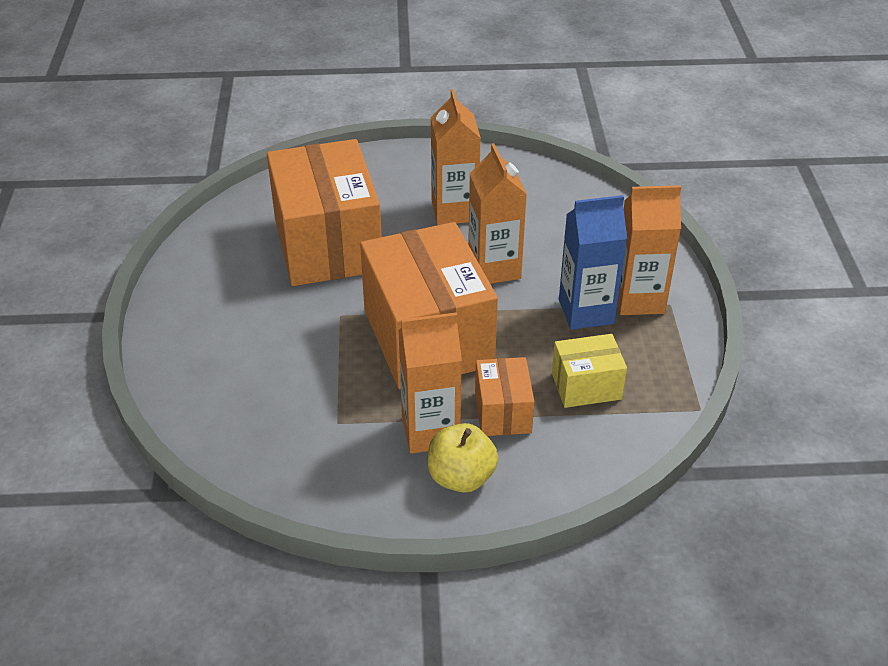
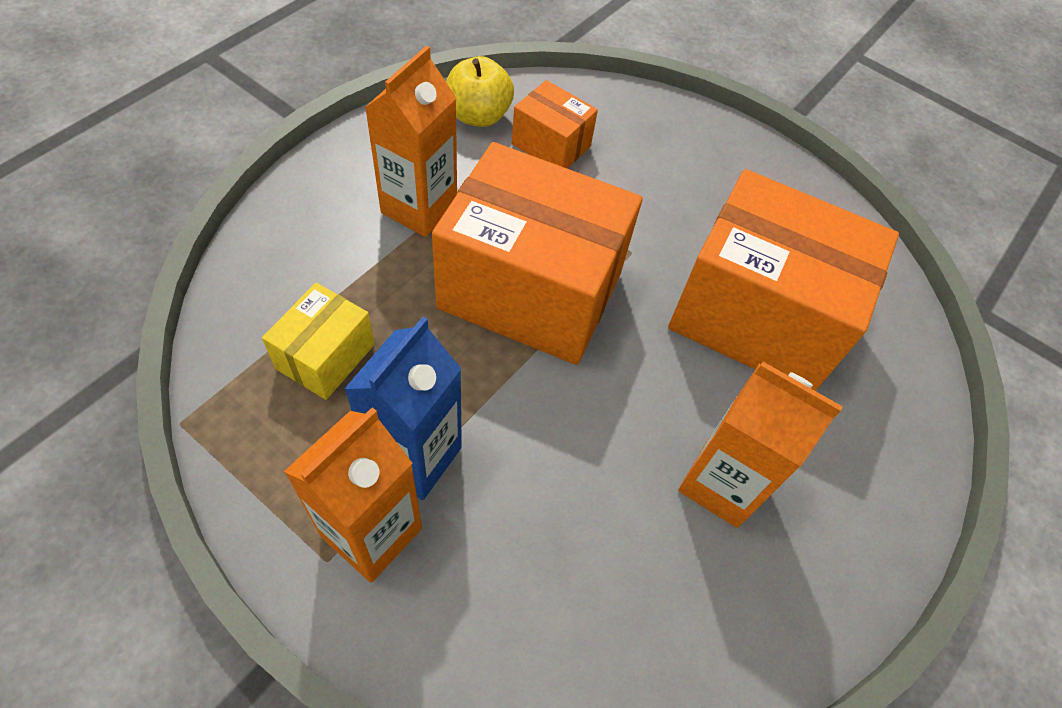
camera: 125 degrees right, 15 degrees up
yellow apple [428,423,498,493] -> yellow apple moved to [446,56,514,127]
orange carton [468,143,527,284] -> none
orange box [475,357,535,436] -> orange box moved to [512,80,598,168]

